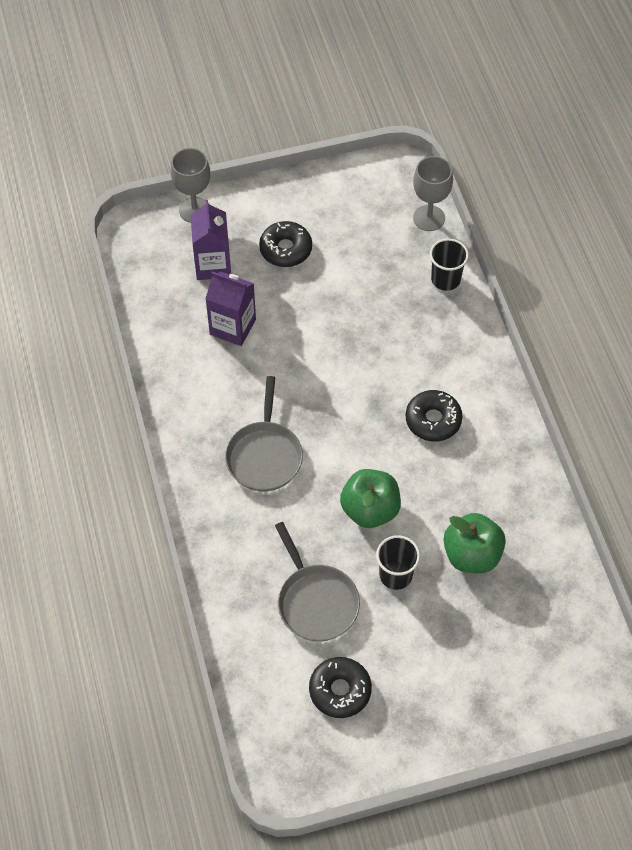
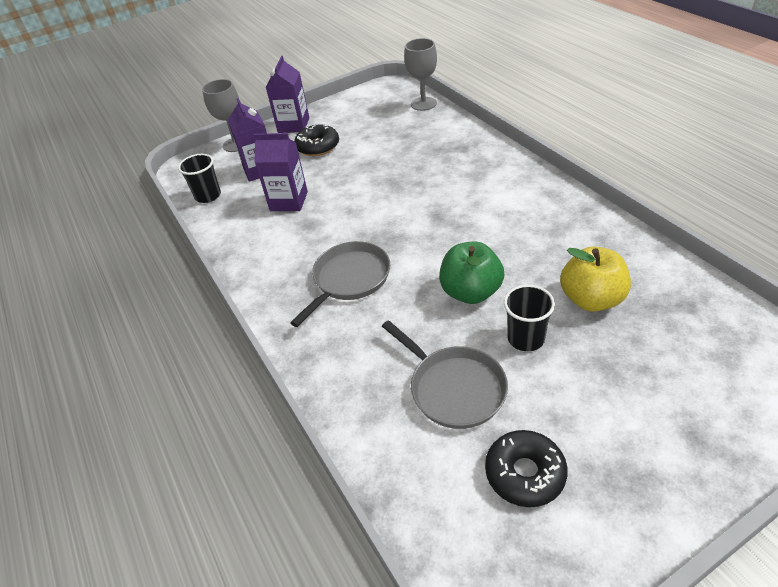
camera: 10 degrees left, 15 degrees down
grey pan [225,376,303,492] -> grey pan turned 135 degrees counterclockwise [290,241,390,327]
black donut [406,390,463,442] -> none
black cup [430,239,469,291] -> black cup moved to [178,154,221,203]
green apple [443,513,506,573] -> yellow apple [560,247,631,312]
none -> purple carton [266,56,309,133]

